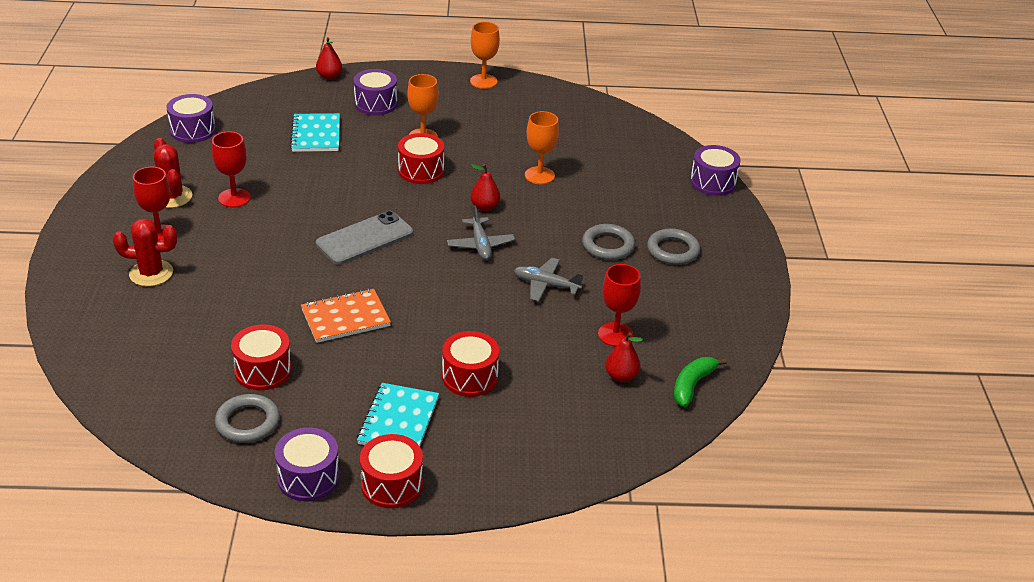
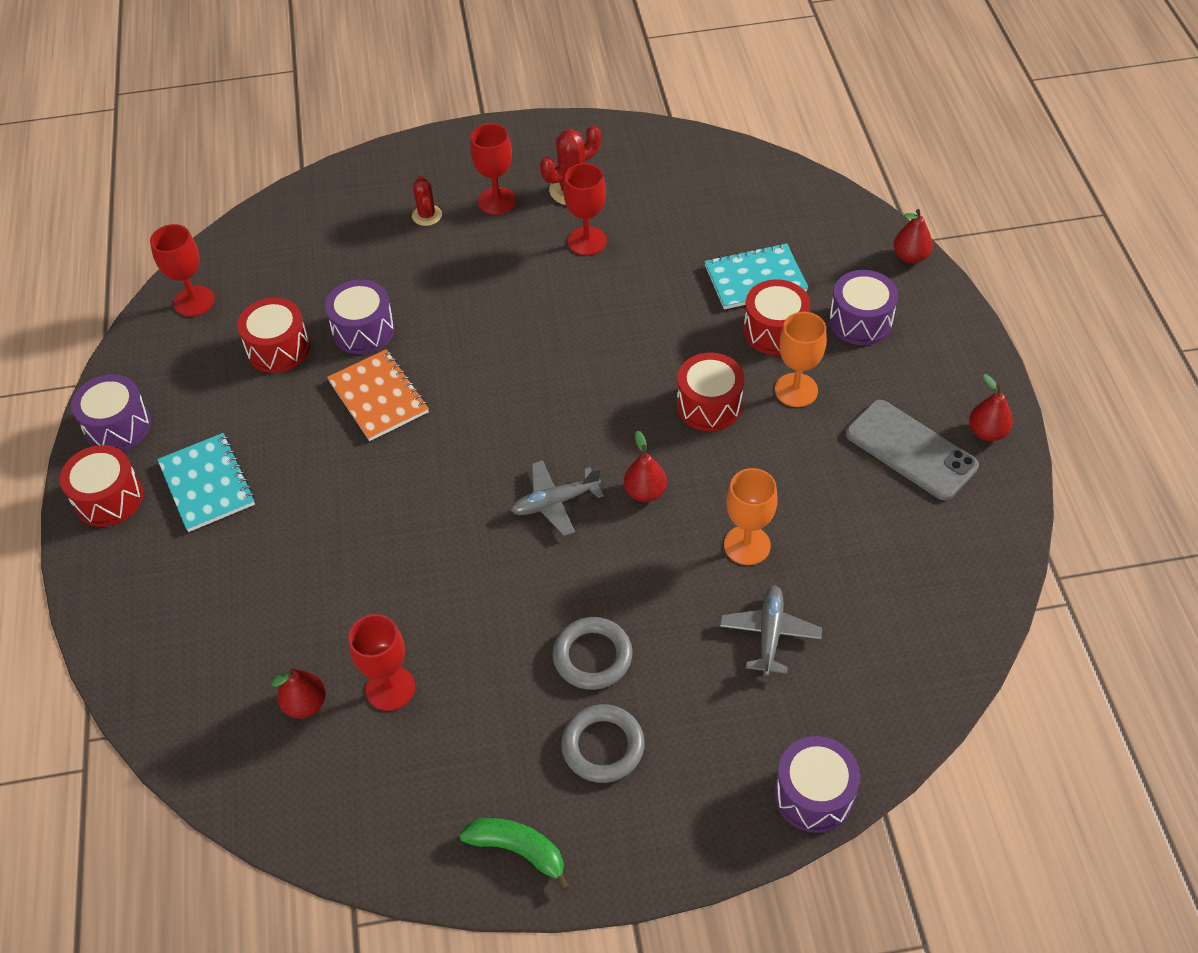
camera: 85 degrees right, 15 degrees up
red cactus [113,218,177,287] -> red cactus [412,176,442,226], size x0.63
purple drum [166,94,216,143] -> purple drum moved to [325,279,395,354]
grey ring [215,394,280,443] -> none
grey phone [316,211,413,265] -> grey phone moved to [846,400,979,500]
turquoise notebook [357,383,439,446] -> turquoise notebook turned 60 degrees clockwise [157,433,255,532]
red drum [442,331,499,397] -> red drum moved to [744,279,810,355]
orange goblet [470,22,500,89] -> red pear [969,374,1013,441]
grey plane [514,258,583,301] -> grey plane moved to [720,586,822,676]
green banana [674,357,727,407] -> green banana moved to [459,818,570,891]
none -> red goblet [150,224,215,317]

